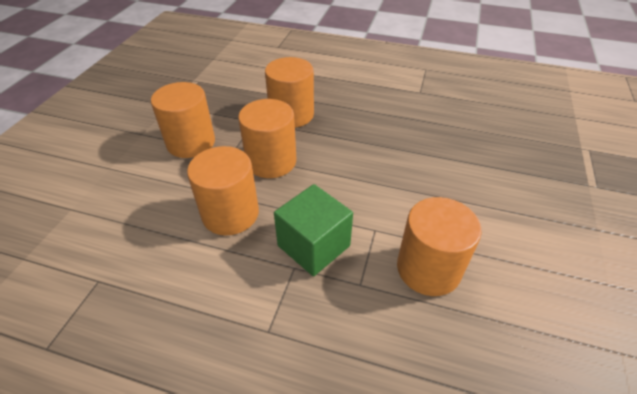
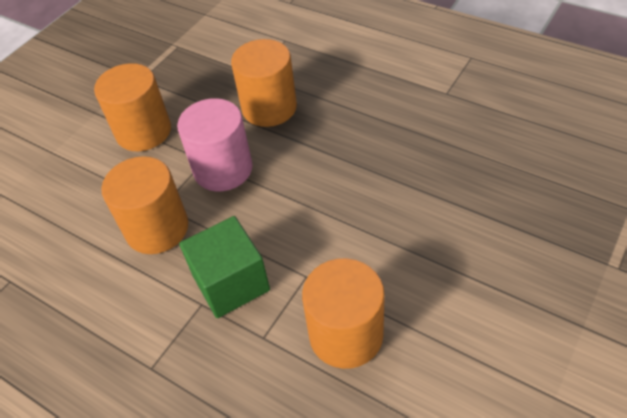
camera: 20 degrees right, 5 degrees up
orange cylinder [238,99,296,178] -> pink cylinder [177,98,253,192]

